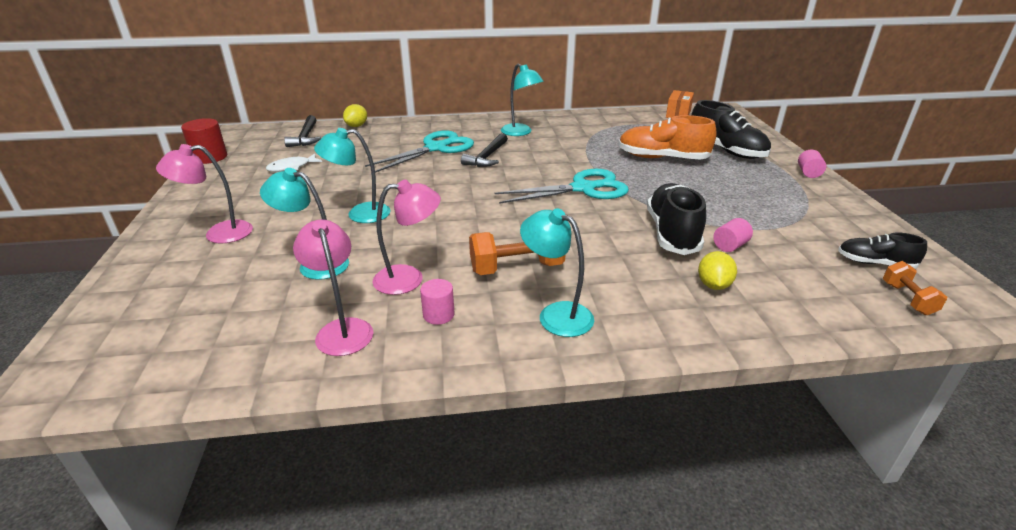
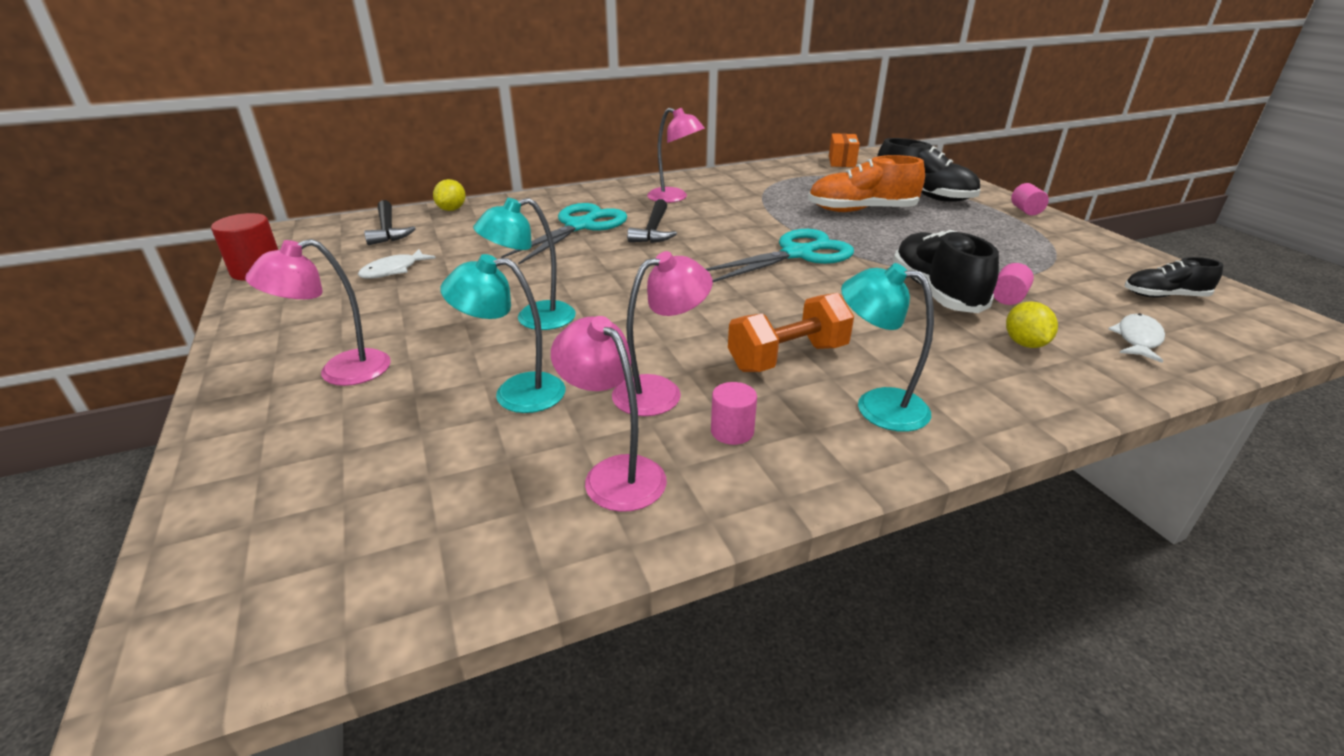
camera: 15 degrees left, 0 degrees up
turquoise lamp [501,64,544,136] -> pink lamp [647,108,705,203]
orange dumbbell [883,261,947,315] -> none
none -> white fish [1108,313,1165,363]

